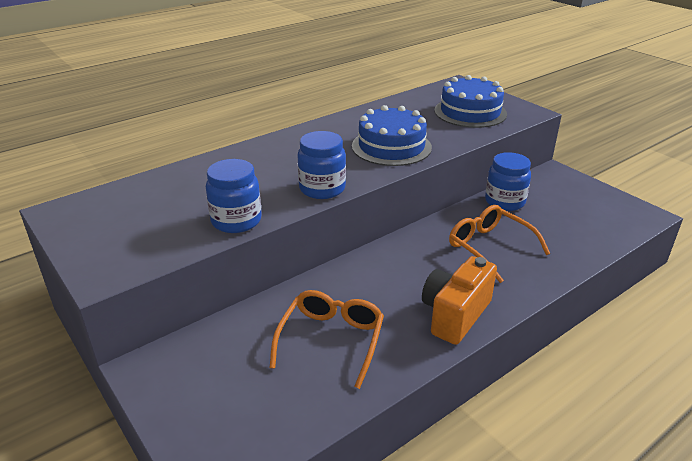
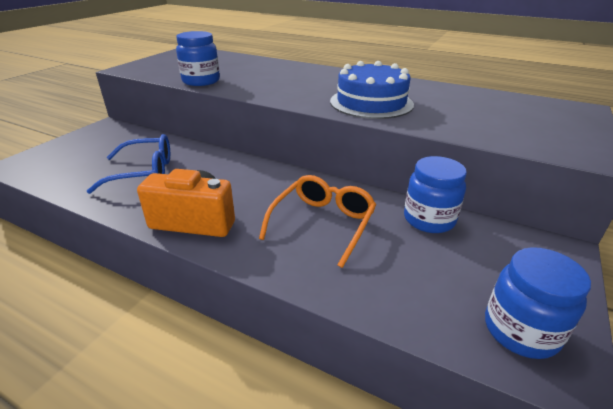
camera: 65 degrees right, 0 degrees up
orange glasses [269,290,384,389] -> blue glasses [87,134,170,194]
blue jar [297,131,346,199] -> blue jar moved to [485,247,591,359]
blue cake [434,75,507,128] -> none

